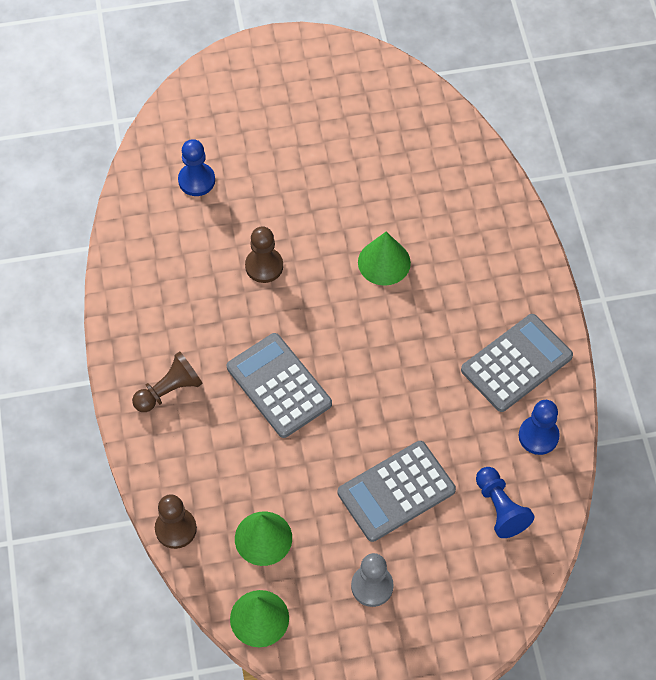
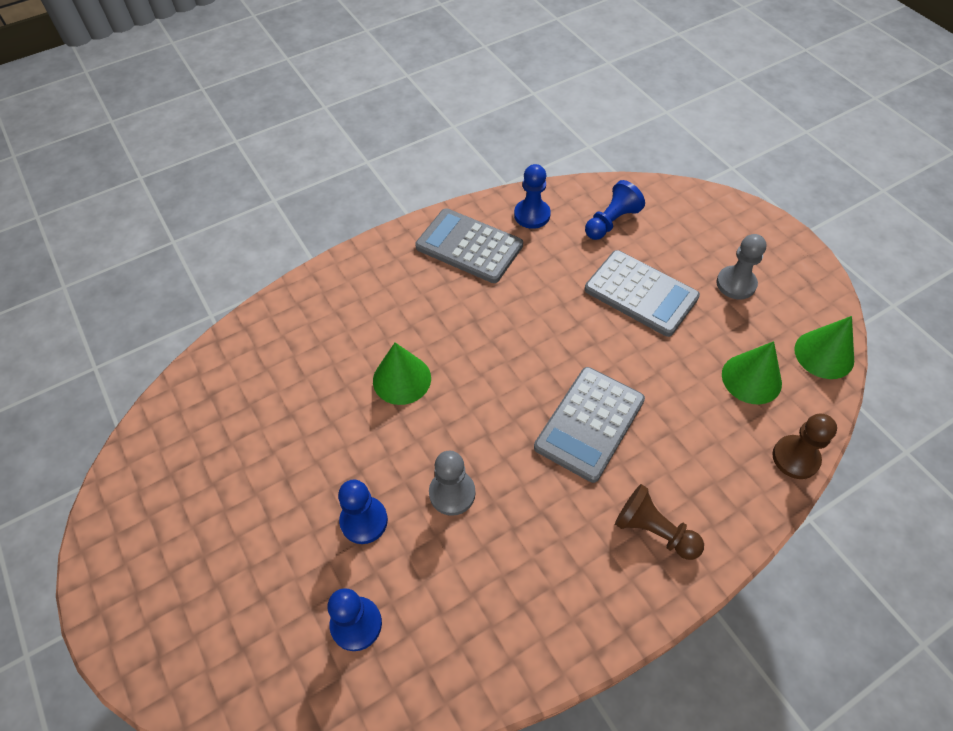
camera: 110 degrees left, 5 degrees down
brown pawn [245,227,283,283] -> grey pawn [429,451,476,516]
none -> blue pawn [338,479,388,544]

